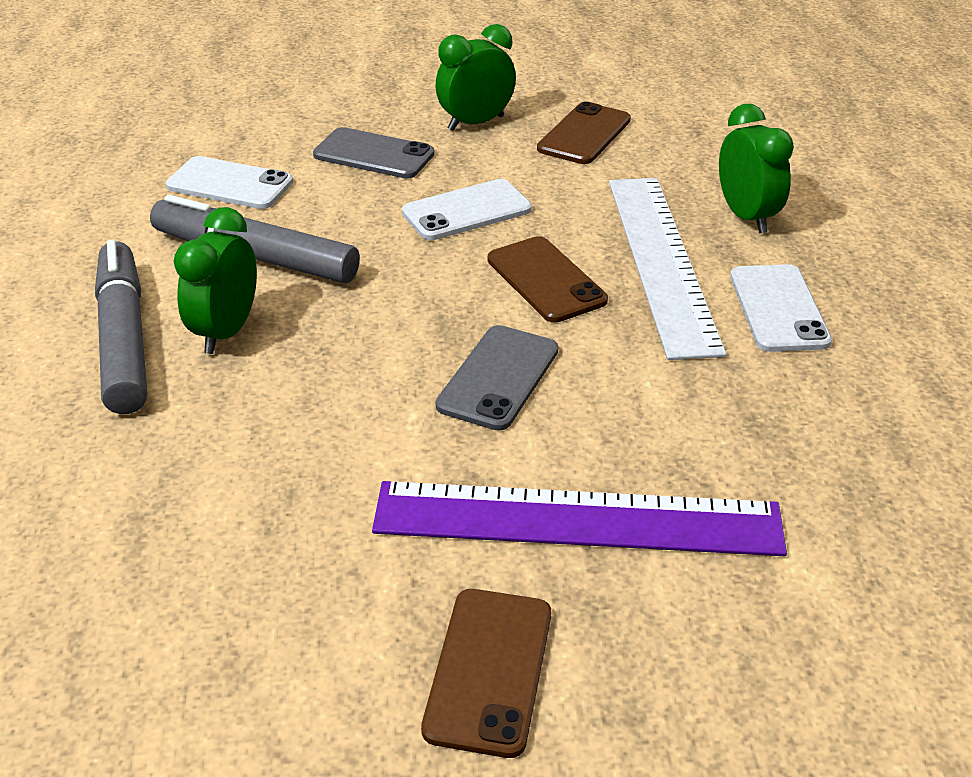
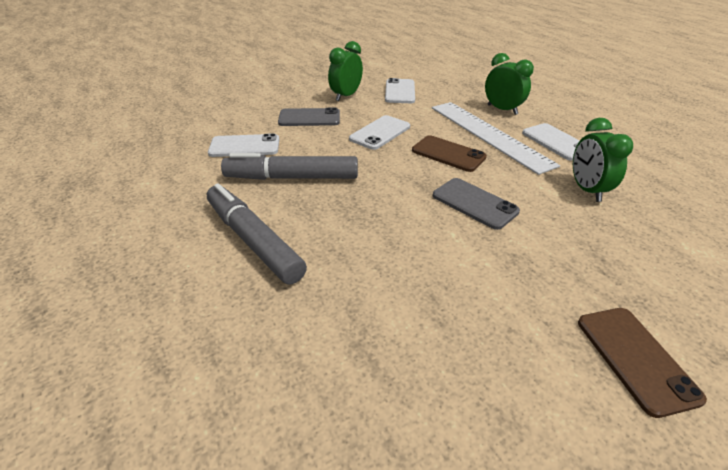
camera: 25 degrees left, 0 degrees up
green clock [174,207,257,354] -> green clock moved to [573,118,633,202]
purple ruler [372,481,787,556] -> none
grey phone [436,325,558,431] -> grey phone turned 45 degrees counterclockwise [433,178,520,230]
brown phone [537,102,631,164] -> white phone [385,78,415,103]

